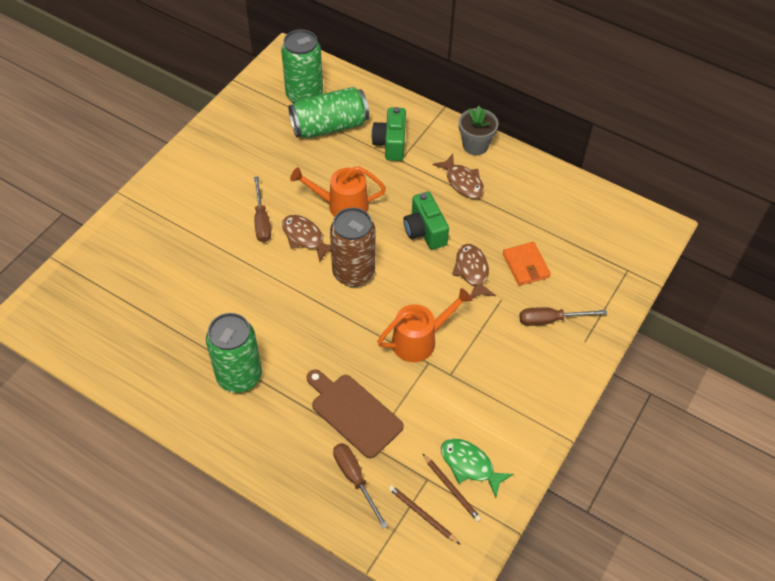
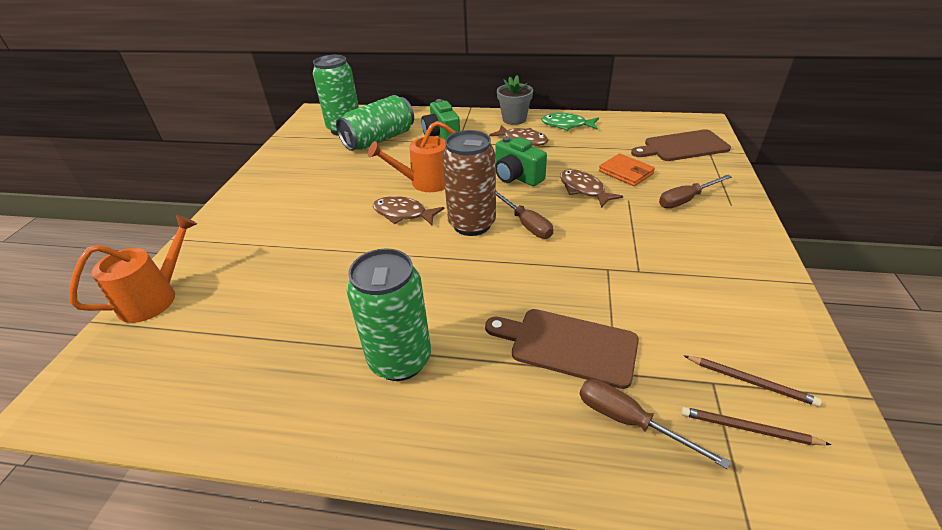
camera: 20 degrees left, 15 degrees down
brown screwdriver [254,176,271,243] -> brown screwdriver moved to [496,191,553,239]
orange watering can [378,288,472,362] -> orange watering can moved to [69,215,197,323]
green fish [441,438,513,498] -> green fish moved to [541,113,599,131]
none -> brown cutting board [631,129,731,161]

